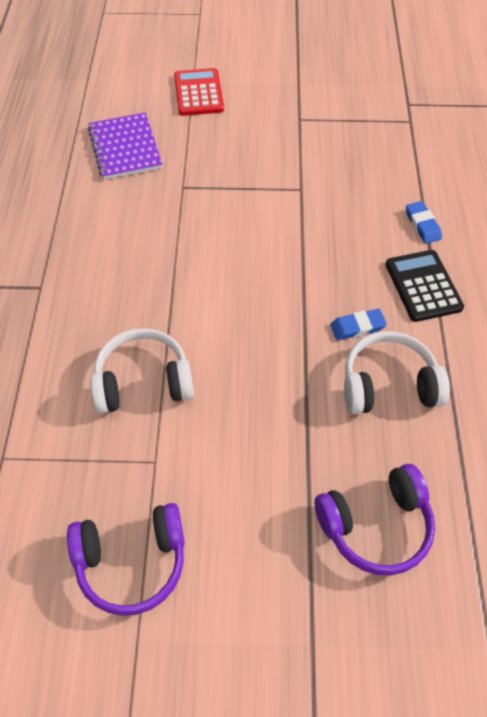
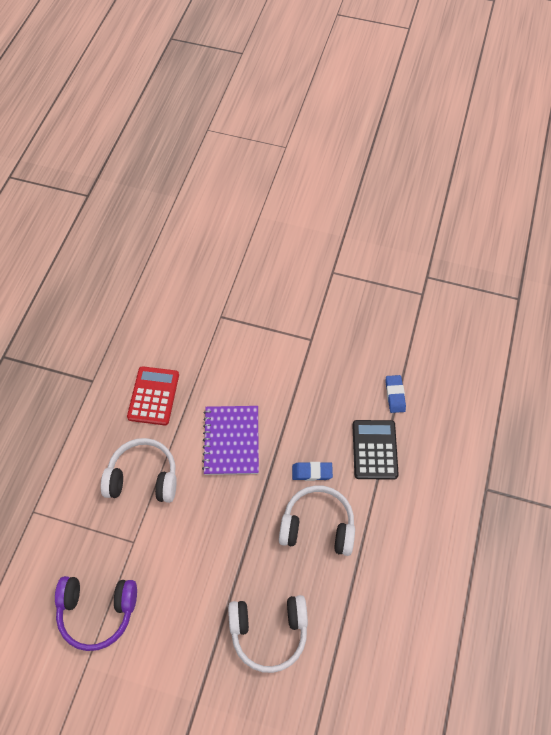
camera: 15 degrees right, 5 degrees up
purple notebook [88,112,163,180] -> purple notebook moved to [202,406,259,475]
red calculator [174,68,224,116] -> red calculator moved to [127,366,179,425]
purple headphones [315,464,435,576] -> white headphones [228,595,308,673]

